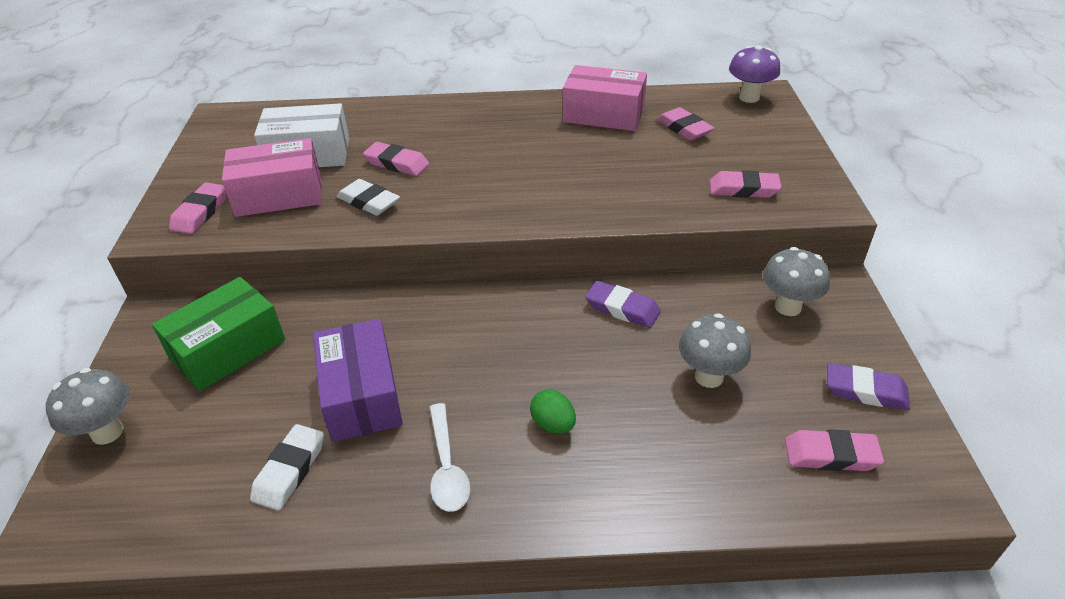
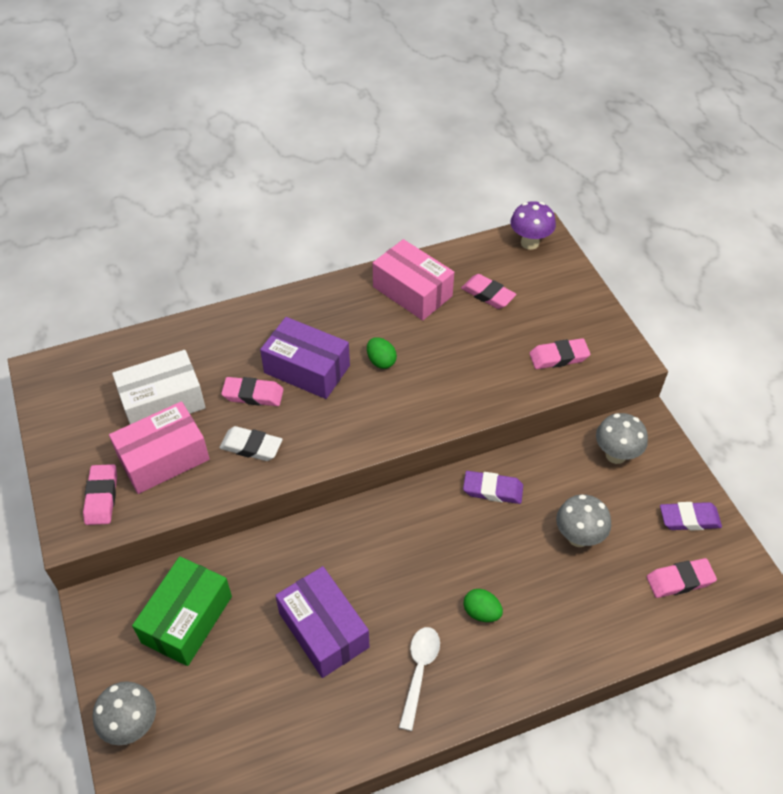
camera: 20 degrees left, 10 degrees up
white eraser [250,424,324,511] -> none
white spoon [429,403,470,512] -> white spoon turned 135 degrees counterclockwise [399,627,440,731]
pink box [563,65,647,131] -> pink box turned 45 degrees clockwise [373,239,454,320]
none -> purple box [260,317,350,399]
none -> green egg [367,337,397,369]

